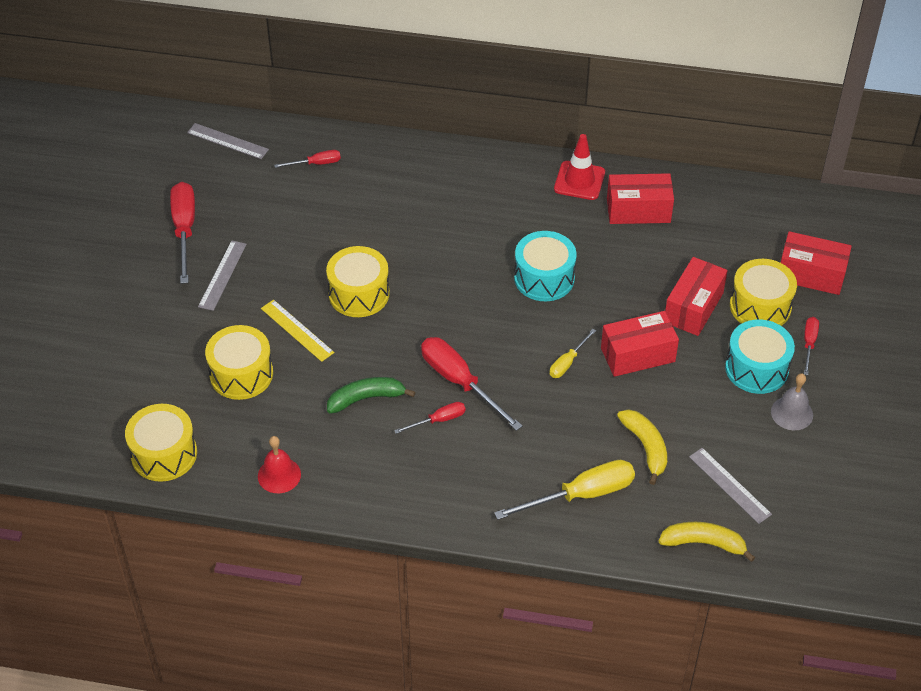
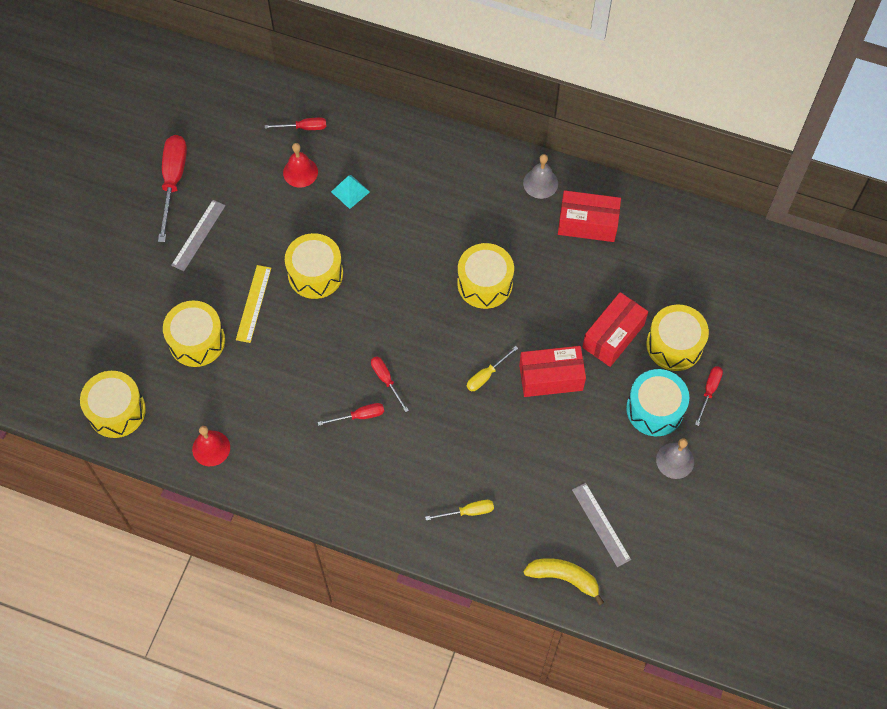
camera: 10 degrees right, 15 degrees up
grey ruler [187,123,269,159] -> none
yellow ruler [261,300,334,362] -> yellow ruler turned 45 degrees clockwise [236,265,271,343]
green banana [327,377,415,414] -> none
red screwdriver [421,337,522,431] -> red screwdriver [371,356,409,412], size x0.53
yellow screwdriver [494,460,635,520] -> yellow screwdriver [425,500,494,521], size x0.53
turquoise drum [514,231,576,301] -> yellow drum [457,243,514,309]
red traffic cone [554,134,605,200] -> grey bell [523,154,558,199]
yellow banana [617,409,667,485] -> none
red box [781,231,852,295] -> none
none -> red bell [283,143,318,188]
none -> turquoise pyramid [331,175,370,209]

